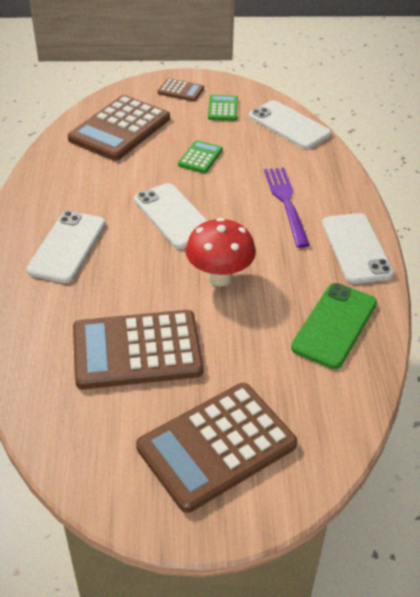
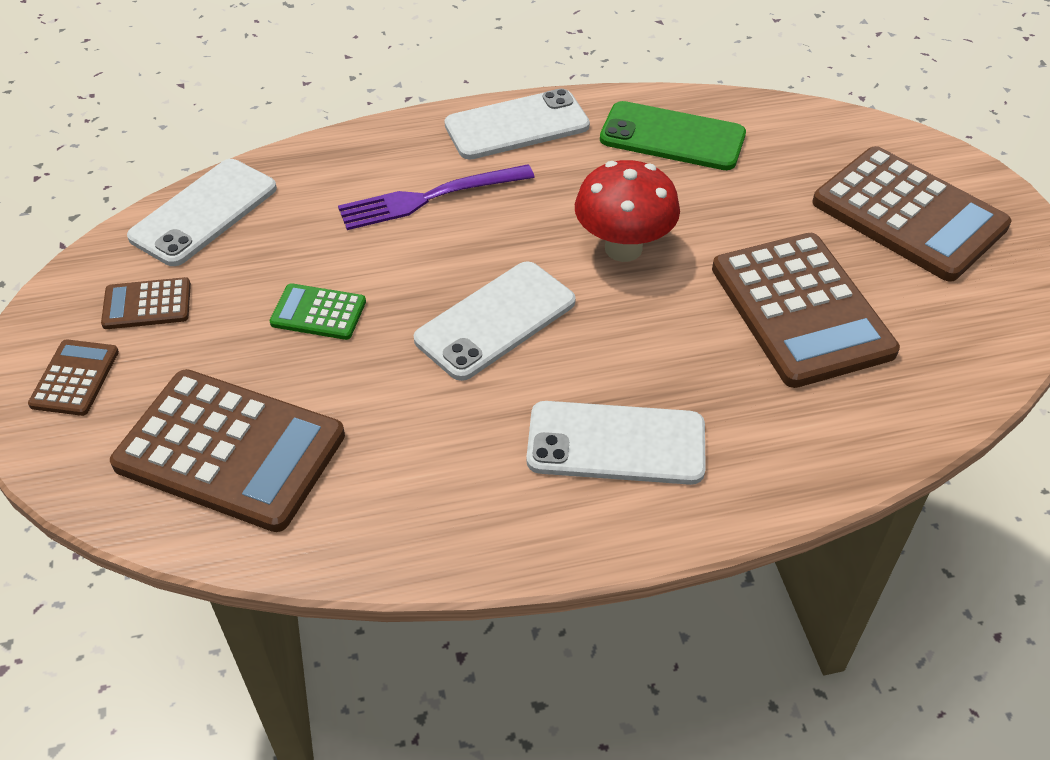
camera: 100 degrees left, 5 degrees up
green calculator [208,95,238,121] -> brown calculator [101,277,191,329]

